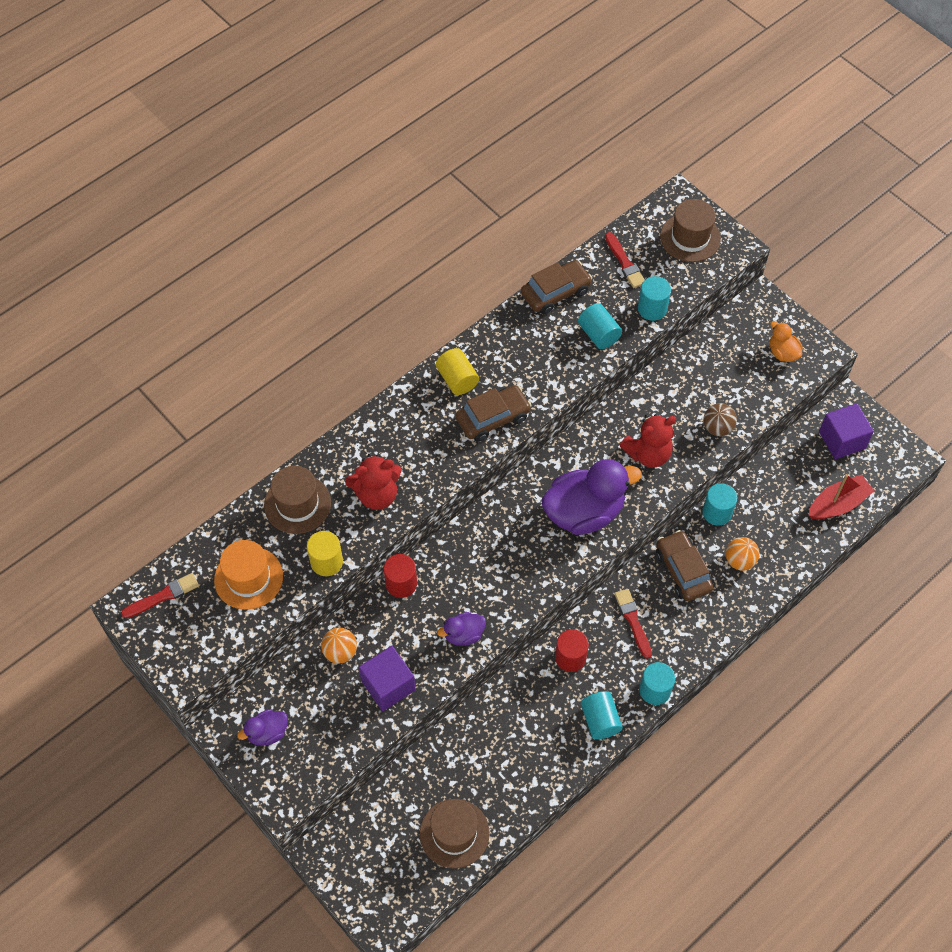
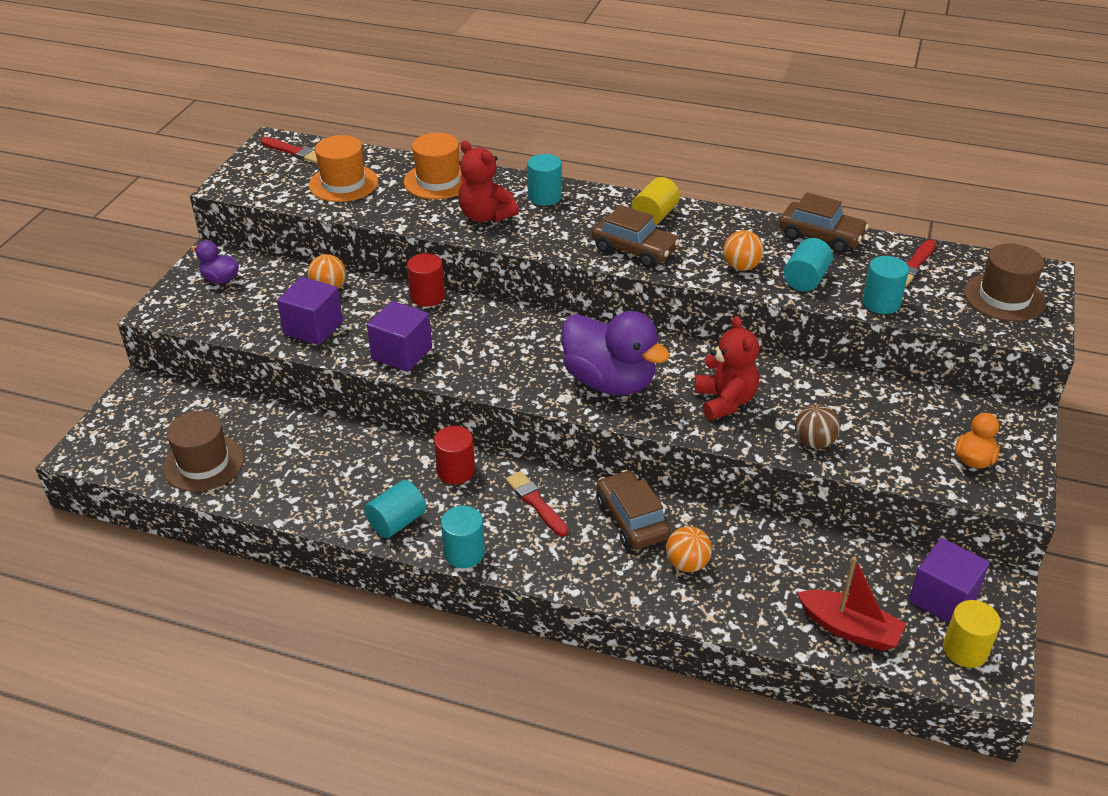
camera: 60 degrees right, 20 degrees down
brown hat [264,466,331,534] -> orange hat [404,133,463,199]
yellow cylinder [307,531,343,576] -> yellow cylinder moved to [943,600,1001,668]
purple duck [437,612,486,646] -> purple cube [367,301,432,372]
red brush [615,589,652,659] -> red brush turned 75 degrees counterclockwise [506,471,569,536]
red teddy bear [619,414,676,468] -> red teddy bear turned 135 degrees counterclockwise [695,316,759,420]
brown car [656,530,714,601] -> brown car turned 60 degrees counterclockwise [596,470,670,549]
turquoise cylinder [702,483,737,526] -> turquoise cylinder moved to [527,154,562,206]
none -> orange ball [723,230,764,271]

